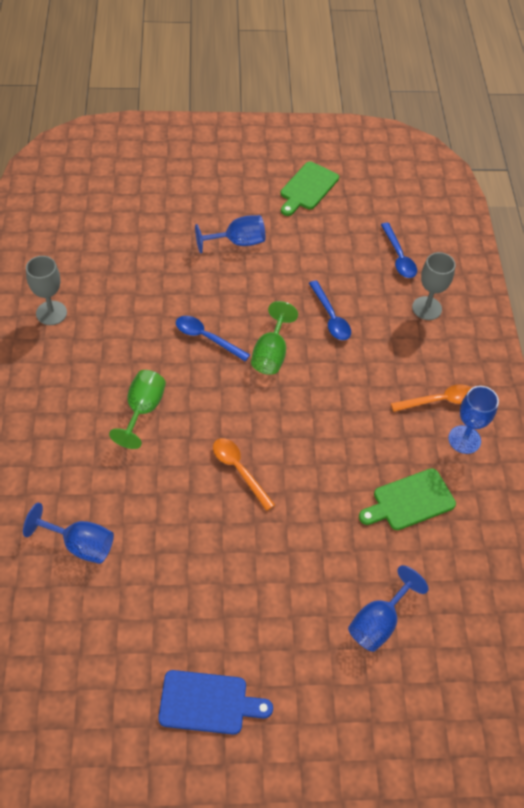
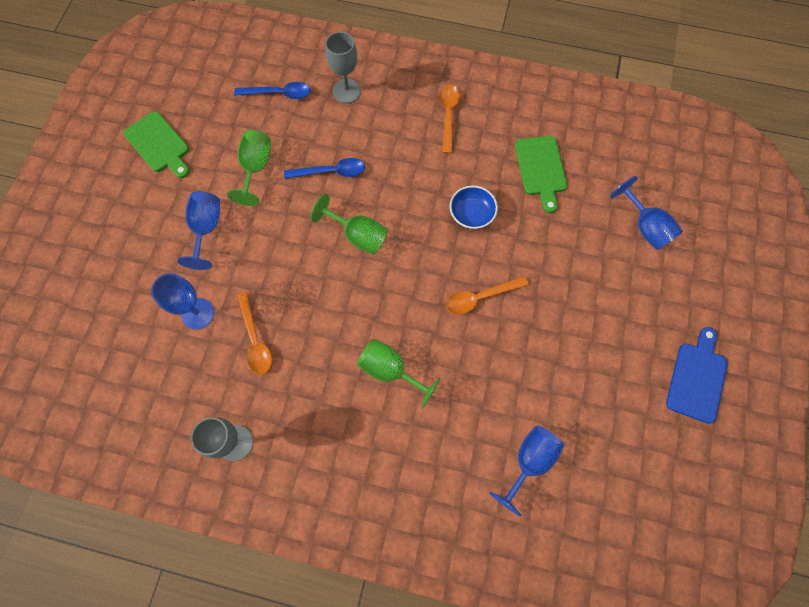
camera: 70 degrees left, 15 degrees up
blue spoon [176,316,250,361] -> none
blue goblet [448,386,499,454] -> blue goblet moved to [151,273,214,329]
none -> green goblet [227,130,271,206]
none -> orange spoon [237,292,272,374]
none -> blue bowl [450,186,498,229]

